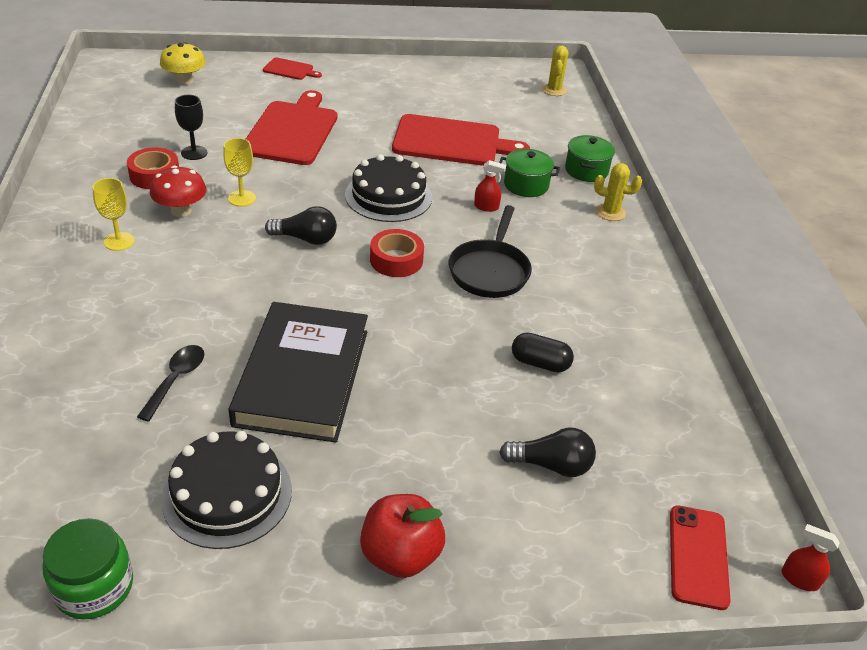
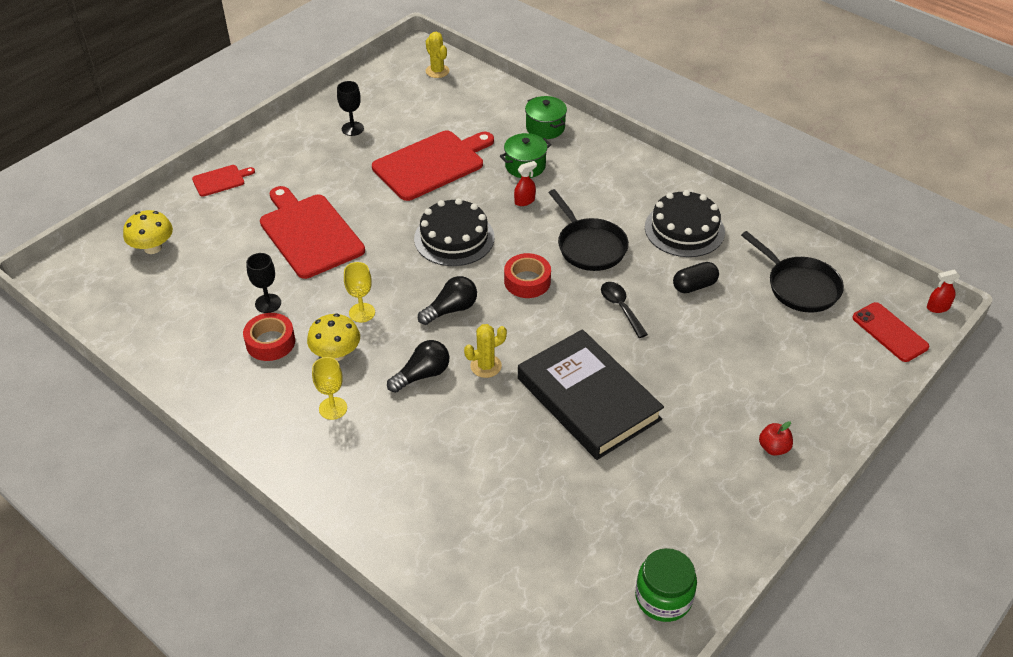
camera: 40 degrees left, 5 degrees up
black spoon [137,345,204,422] -> black spoon moved to [601,282,648,338]
red mushroom [150,166,207,217] -> yellow mushroom [307,313,360,361]
black cake [161,431,292,549] -> black cake moved to [645,190,725,257]
red apple [360,494,445,578] -> red apple [759,421,793,456], size x0.56
black light bulb [500,427,596,477] -> black light bulb moved to [387,340,449,393]
yellow cactus [594,163,642,221] -> yellow cactus moved to [464,324,507,378]
none -> black goblet [337,81,364,136]
none -> black pan [741,231,844,313]

